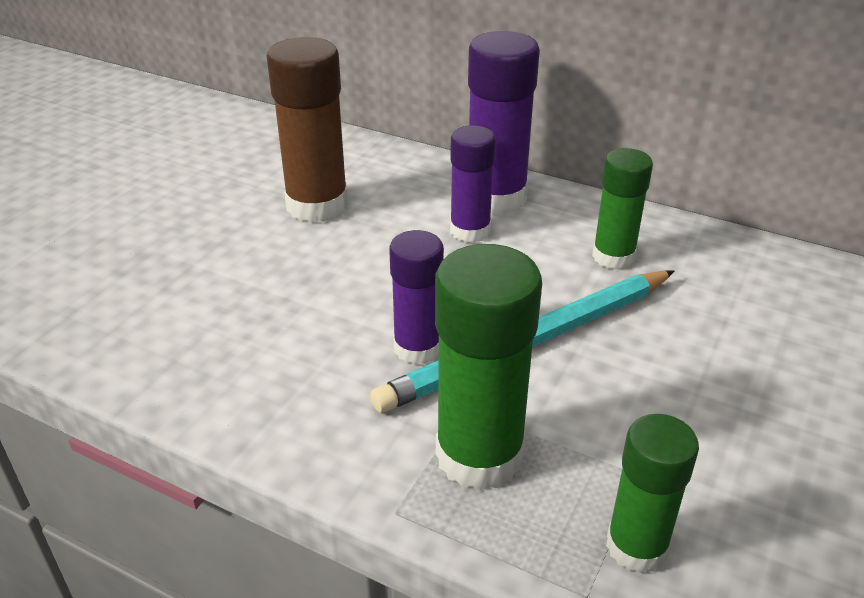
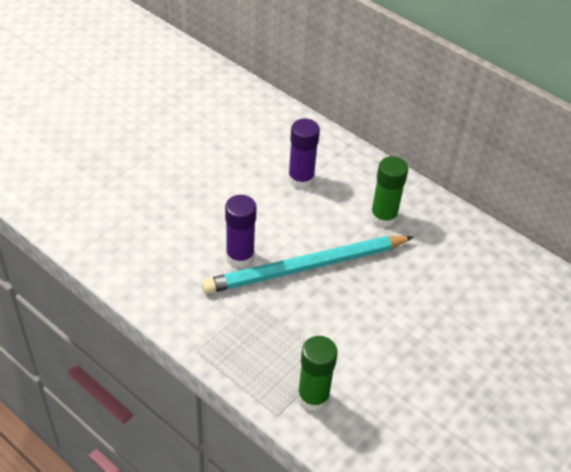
camera: 10 degrees right, 10 degrees up
brown glue stick [267,37,348,223] -> none
green glue stick [435,244,542,491] -> none
purple glue stick [468,31,540,215] -> none

